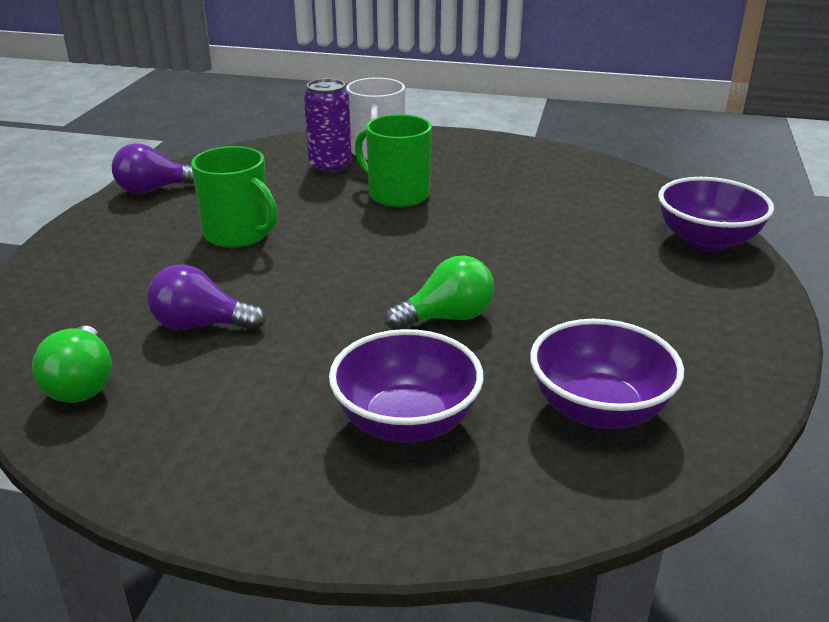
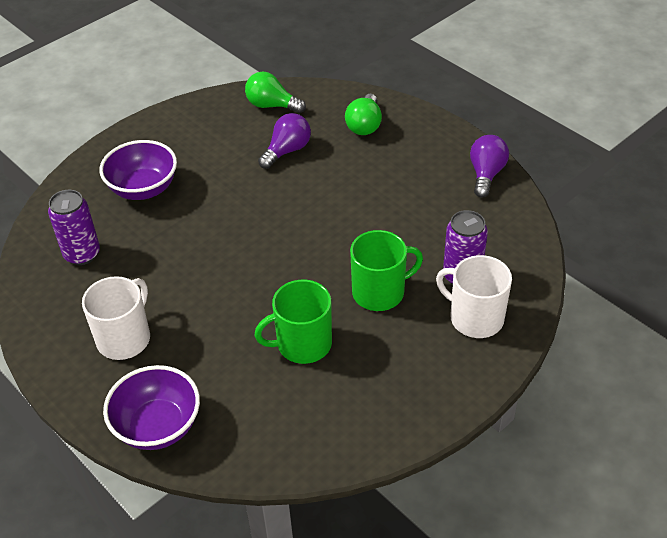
camera: 125 degrees right, 15 degrees up
green mug [191,146,278,248] -> green mug moved to [254,280,332,364]
green light bulb [385,255,494,330] -> green light bulb moved to [345,94,382,135]
purple bowl [530,319,684,429] -> purple can [48,190,100,265]
none -> white mug [82,276,150,360]

